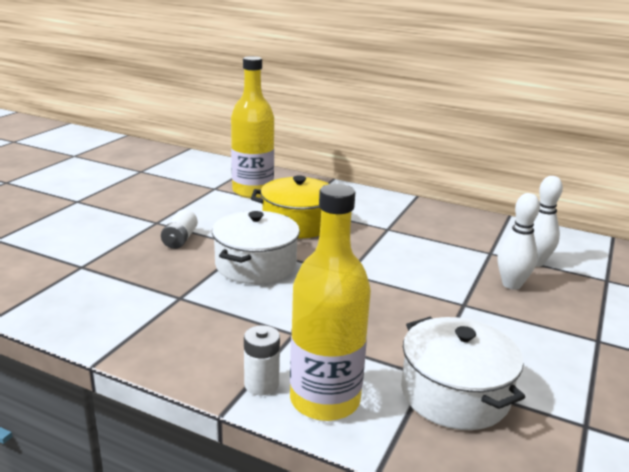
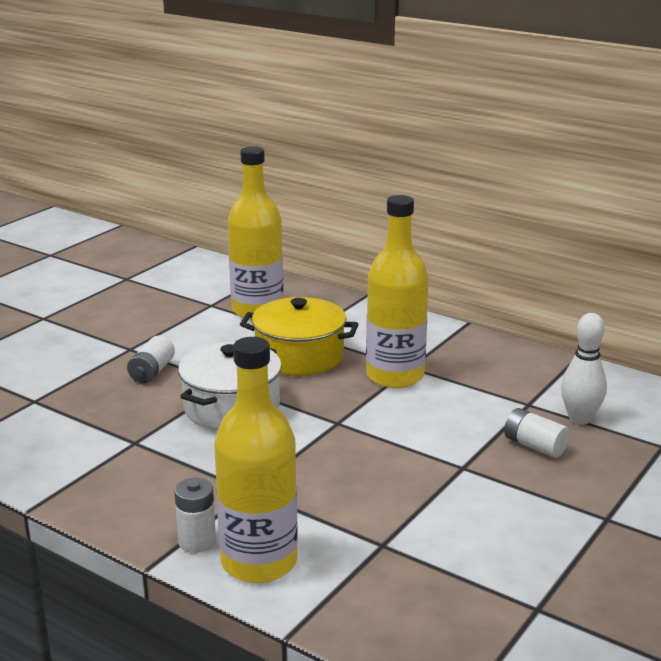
camera: 10 degrees right, 0 degrees up
white pot [401,317,525,430] -> none
white bowling pin [498,193,540,290] -> white battery [504,408,570,458]
none -> yellow bottle [366,195,429,388]

